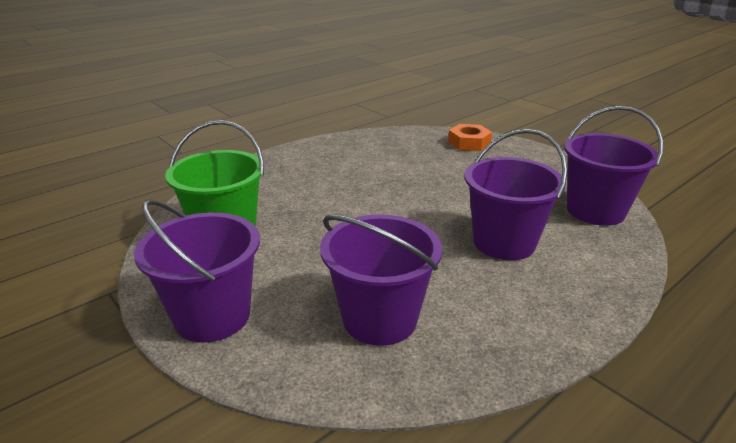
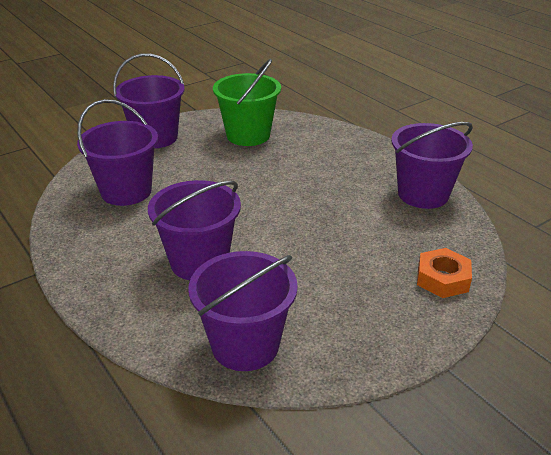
camera: 95 degrees right, 5 degrees up
none -> purple bucket [391,122,473,209]

